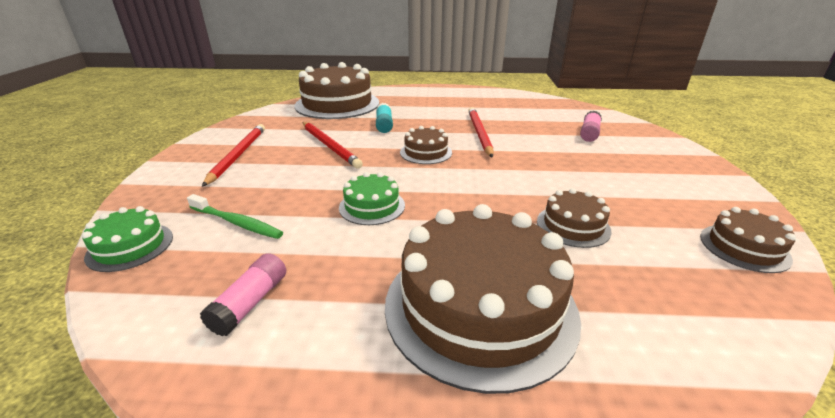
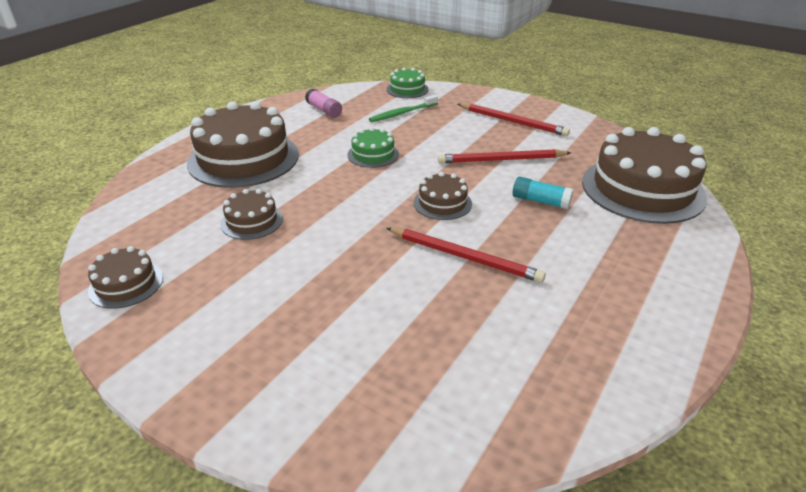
camera: 120 degrees right, 5 degrees up
pink glue stick [580,111,602,142] -> none

